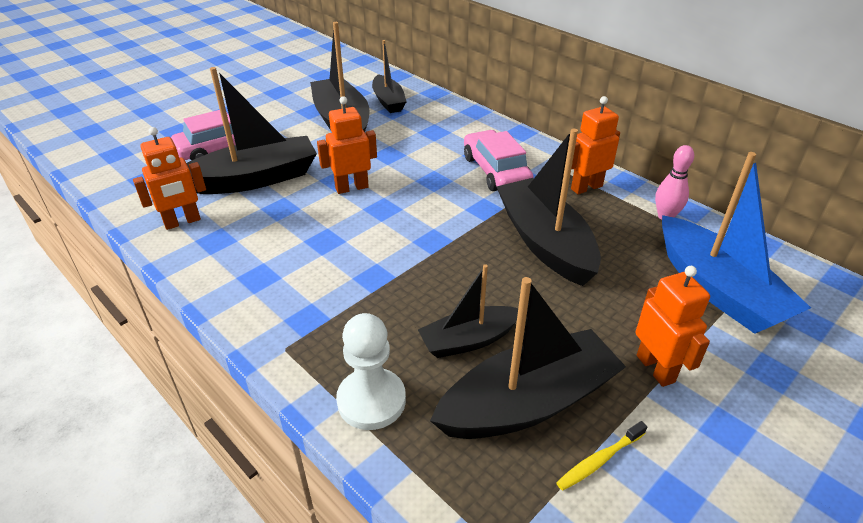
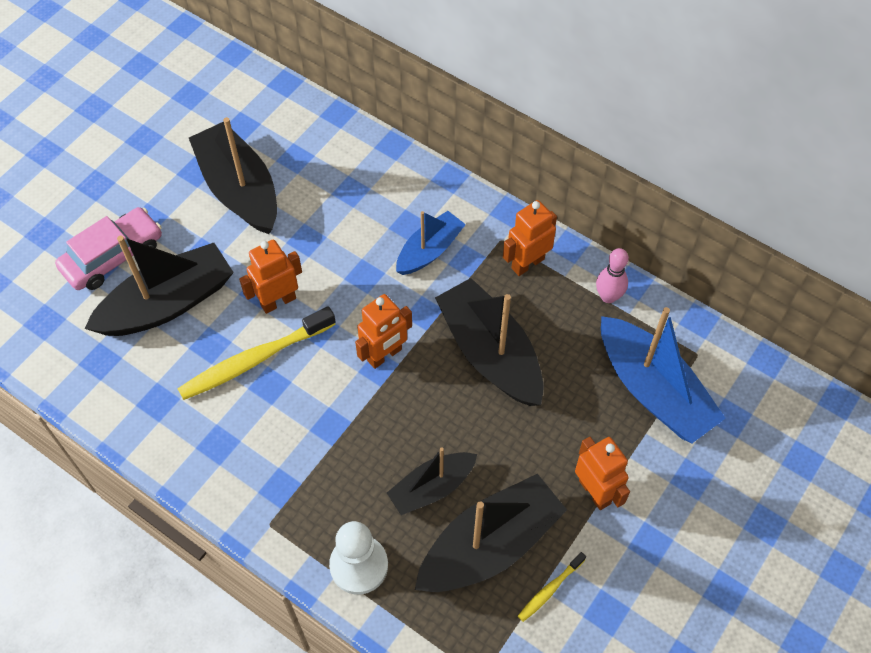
camera: 10 degrees left, 20 degrees up
orange robot [133,127,206,230] -> orange robot moved to [355,294,412,369]
black boat [372,40,407,113] -> none
pink car [464,130,534,191] -> blue boat [396,211,466,275]
none -> yellow toothbrush [177,306,336,400]

